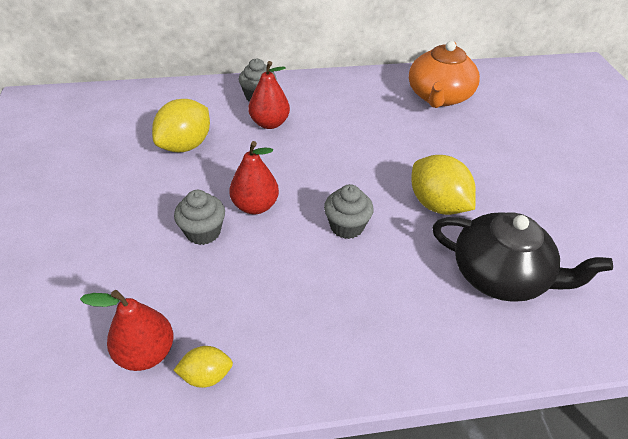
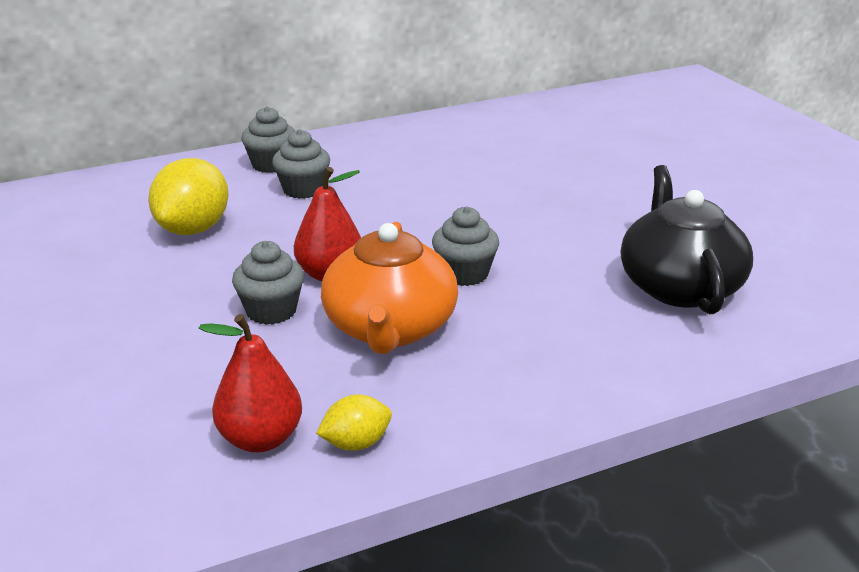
camera: 15 degrees left, 15 degrees down
red pear [248,61,290,129] -> grey cupcake [272,129,330,199]
orange teapot [409,41,480,108] -> orange teapot moved to [321,222,458,354]
yellow lemon [411,155,476,215] -> none
black teapot [432,212,613,302] -> black teapot turned 105 degrees counterclockwise [621,165,753,314]

